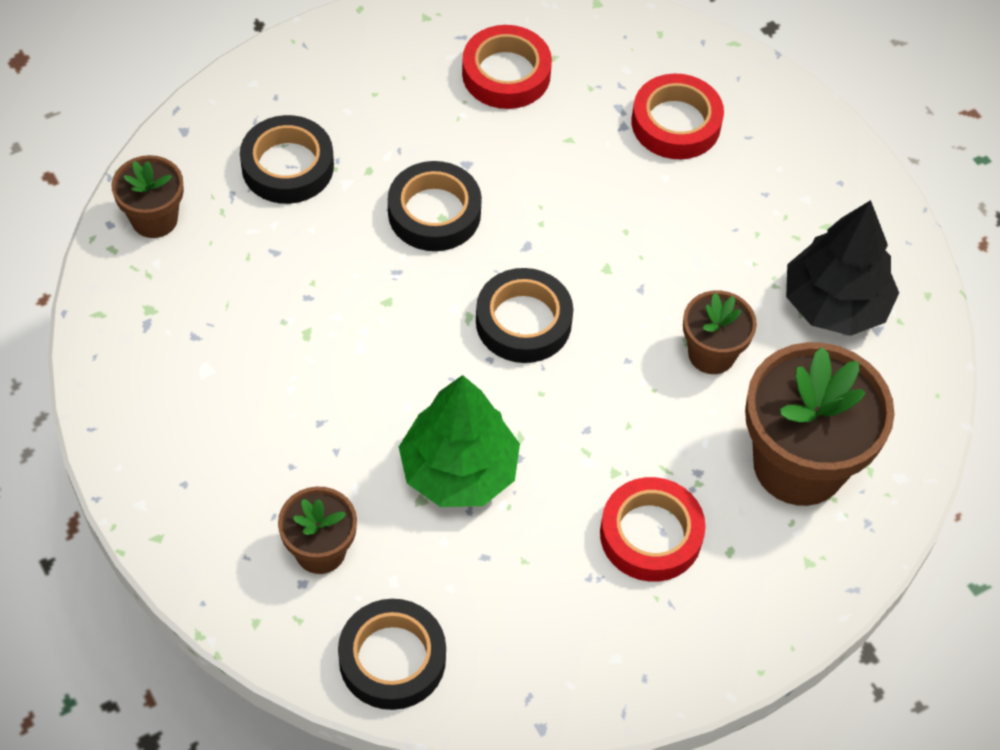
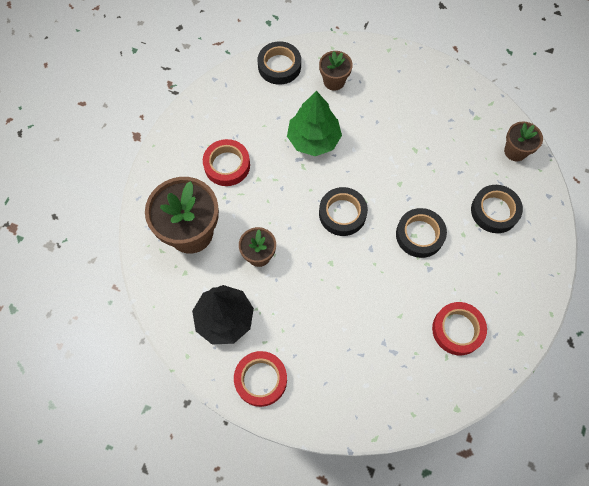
camera: 145 degrees right, 10 degrees up
red tape [632,73,724,159] -> red tape moved to [234,351,287,407]

